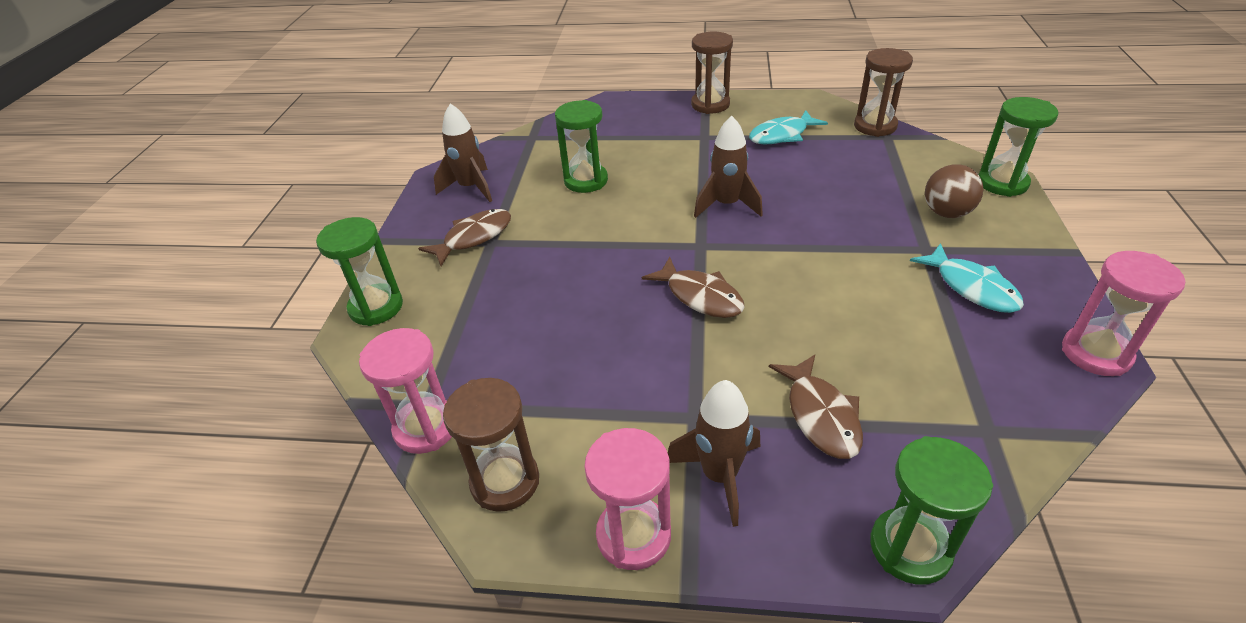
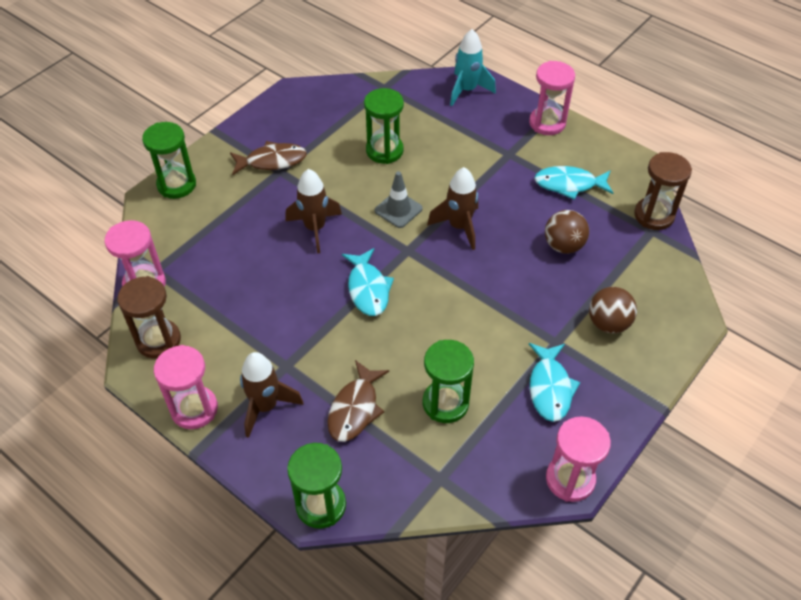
camera: 30 degrees right, 10 degrees up
brown rocket [434,103,492,202] -> brown rocket moved to [285,169,342,254]
brown fish [642,257,745,318] -> turquoise fish [342,248,394,316]
brown hourglass [691,32,733,114] -> pink hourglass [529,61,575,135]
green hourglass [979,97,1058,197] -> green hourglass moved to [423,340,474,423]
none -> grey traffic cone [375,171,423,228]
none -> turquoise rocket [450,29,496,106]
none -> brown ball [545,210,589,254]

